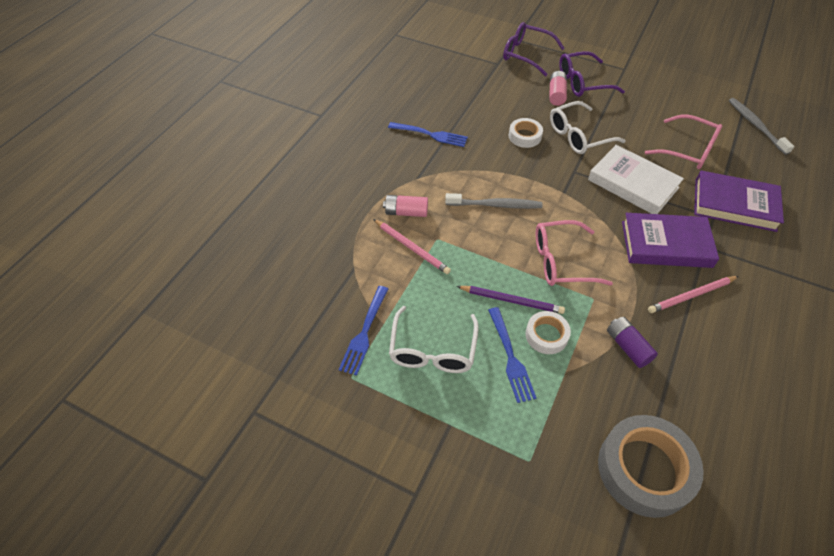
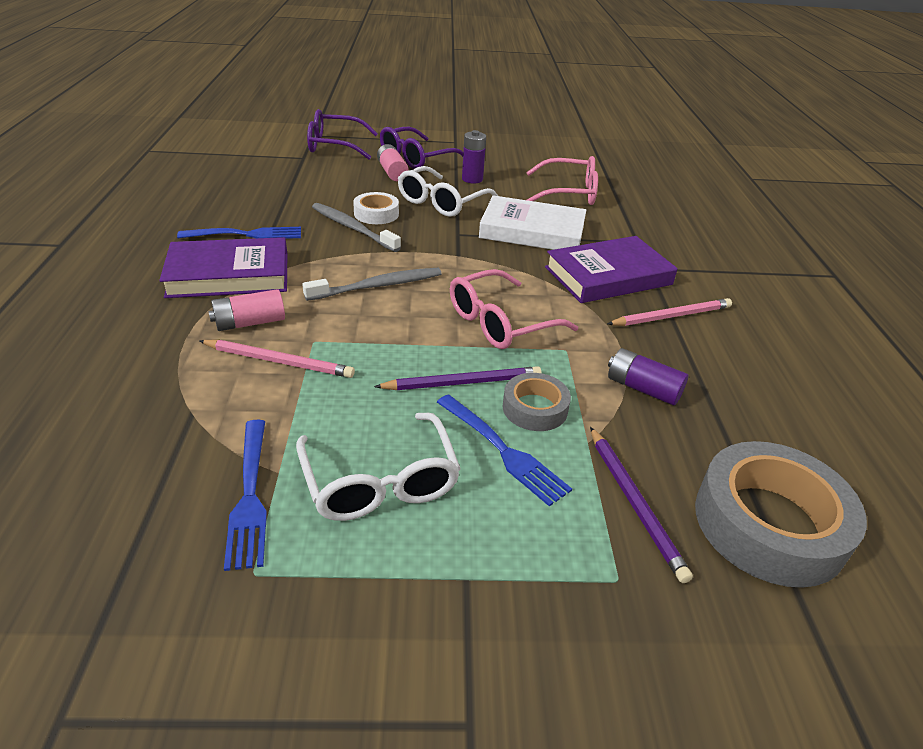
camera: 30 degrees left, 15 degrees down
white tape [526,311,571,354] -> grey tape [502,373,571,431]
pink pencil [648,276,739,313] -> pink pencil turned 150 degrees counterclockwise [607,298,732,326]
purple book [694,170,784,232] -> purple book moved to [159,237,287,298]
grey toothbrush [729,98,794,155] -> grey toothbrush moved to [312,203,401,252]
none -> purple battery [462,130,486,183]
none -> purple pencil [590,427,693,583]

